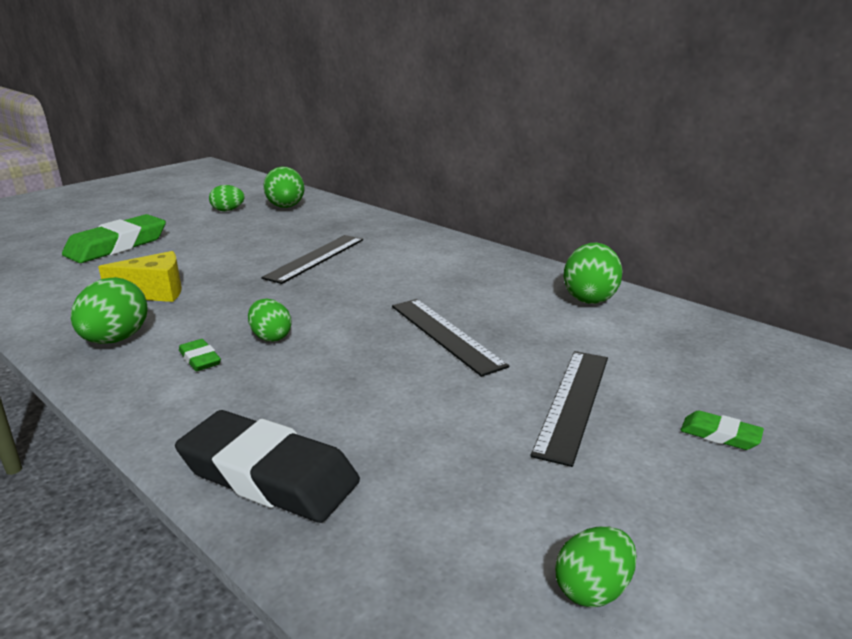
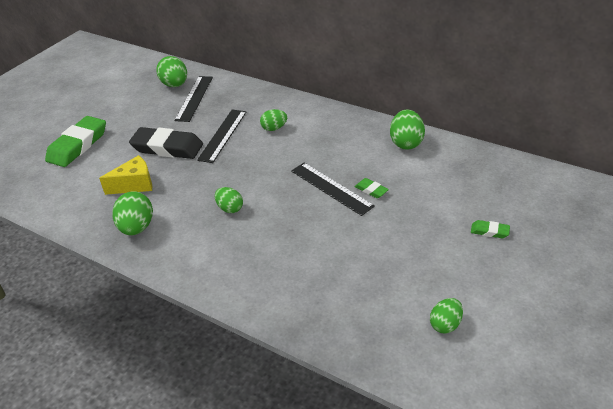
camera: 10 degrees left, 15 degrees up
black eraser [175,410,360,523] -> black eraser moved to [129,127,203,159]
green eraser [179,339,221,371] -> green eraser moved to [355,178,389,198]
green egg [209,185,245,211] -> green egg moved to [260,109,287,131]
black ruler [531,351,608,467] -> black ruler moved to [174,76,213,122]

